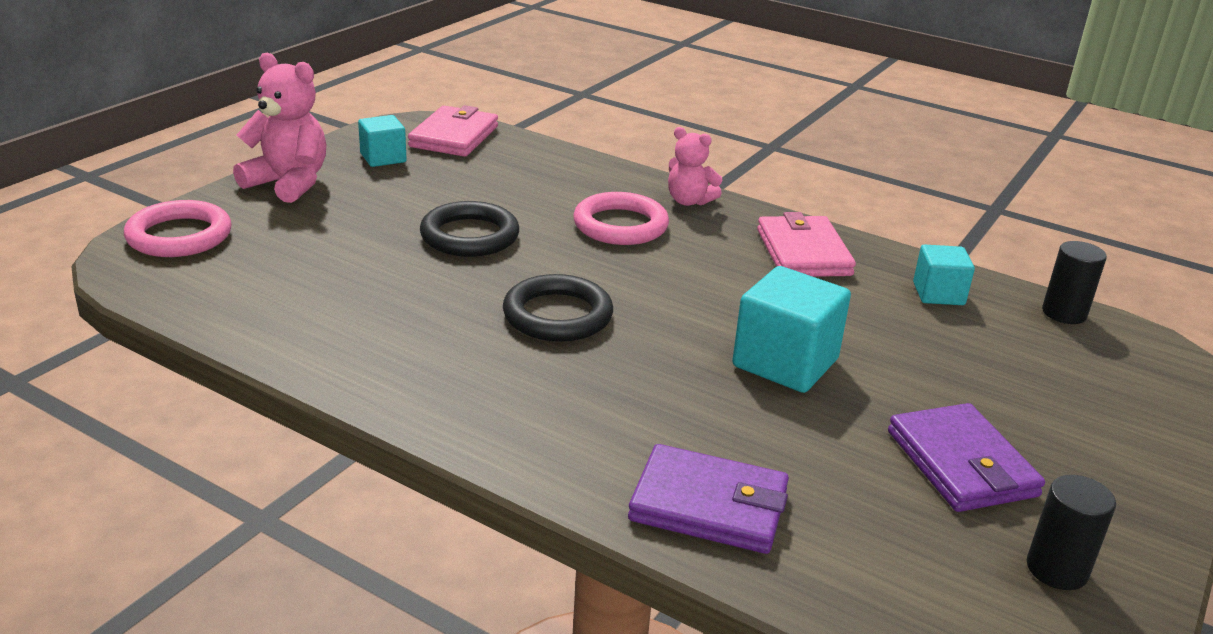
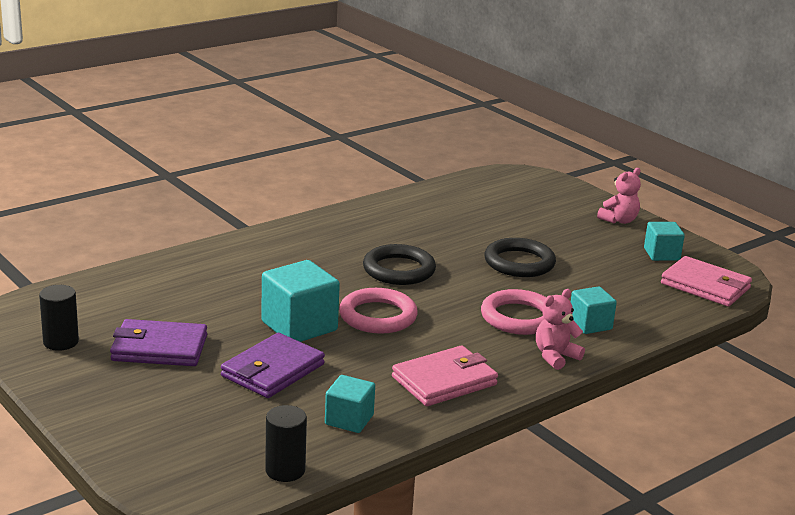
camera: 110 degrees right, 5 degrees down
pink ring [124,200,232,257] -> pink ring moved to [339,288,418,334]
pink teddy bear [233,53,326,203] -> pink teddy bear [597,168,641,224], size x0.62
purple wallet [628,444,789,554] -> purple wallet moved to [221,333,325,398]
pink wallet [757,212,856,277] -> pink wallet turned 45 degrees counterclockwise [392,346,498,406]
none -> turquoise cube [571,286,617,334]

